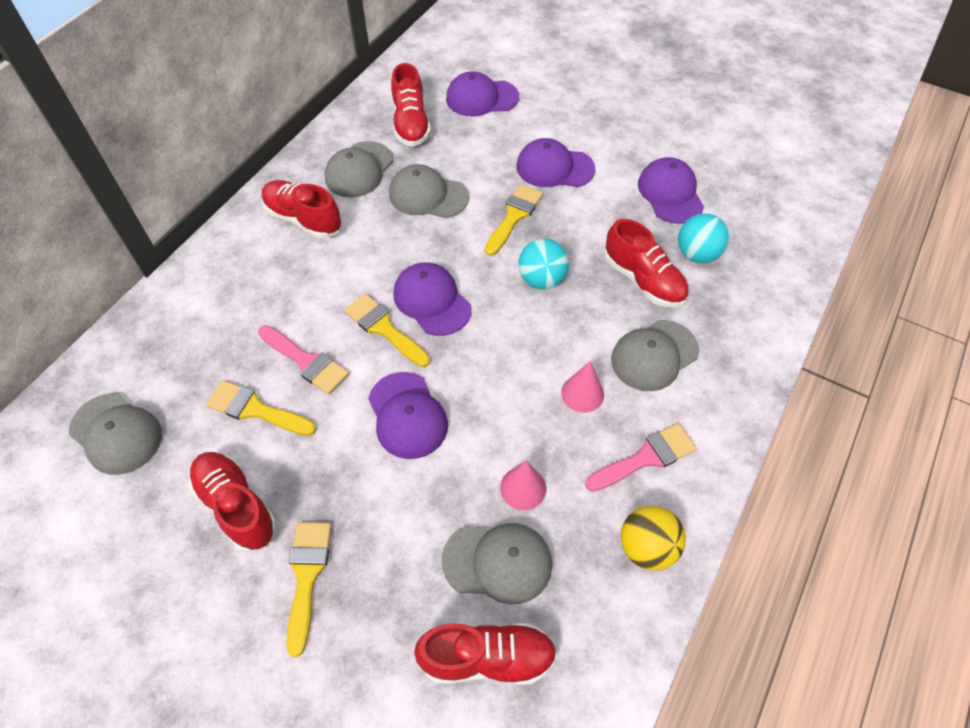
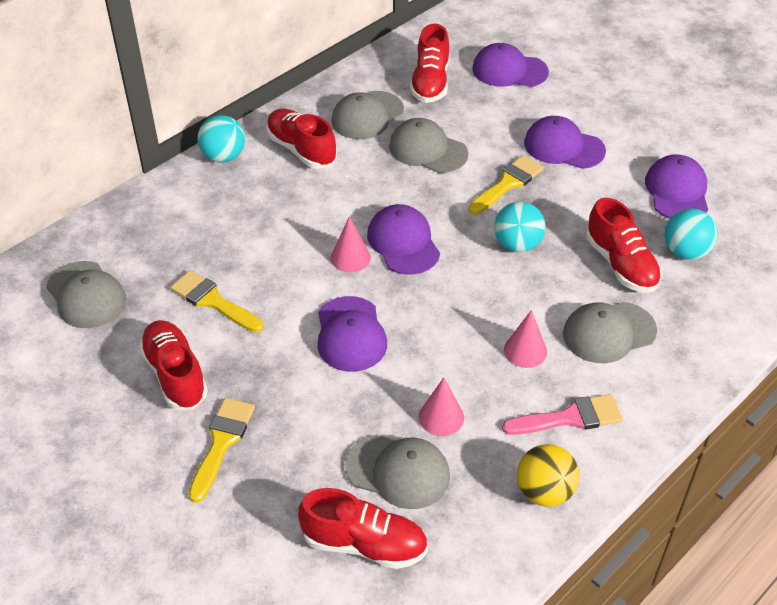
camera: 15 degrees right, 10 degrees down
pink brush [258,325,349,395] -> none
yellow brush [344,294,430,367] -> pink cone [331,216,371,272]
none -> turquoise ball [198,115,245,163]

